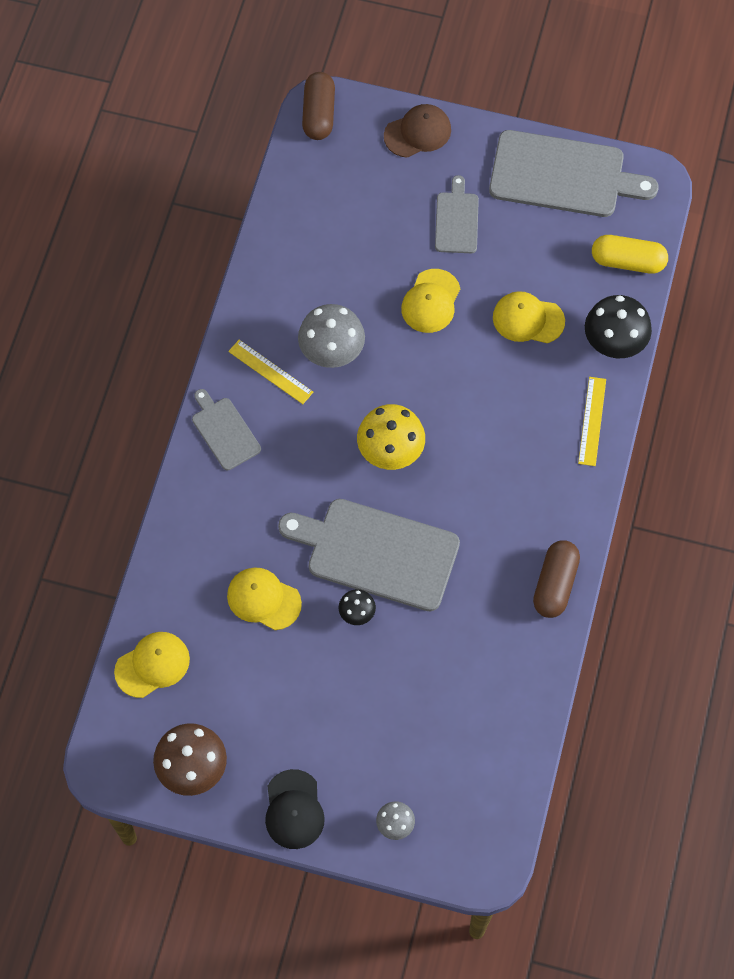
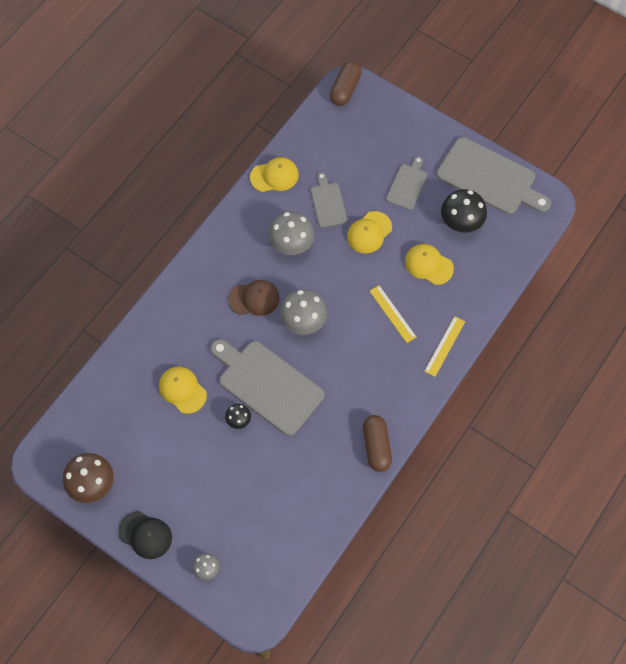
camera: 20 degrees right, 0 degrees up
yellow cap [114,632,190,698] -> yellow cap moved to [250,157,299,192]
grey cutting board [192,389,261,470] -> grey cutting board moved to [310,172,347,228]
yellow ruler [228,340,313,404] -> yellow ruler moved to [370,285,416,343]
black cap [265,769,325,849] -> black cap turned 75 degrees counterclockwise [118,511,172,559]
yellow mushroom [357,404,425,470] -> grey mushroom [280,289,327,335]
brown cap [384,104,451,158] -> brown cap moved to [228,280,280,316]
brown capsule [533,540,580,618] -> brown capsule turned 45 degrees counterclockwise [363,415,392,472]
black mushroom [585,295,652,358] -> black mushroom moved to [441,189,487,233]
yellow capsule [592,235,668,274] -> none

